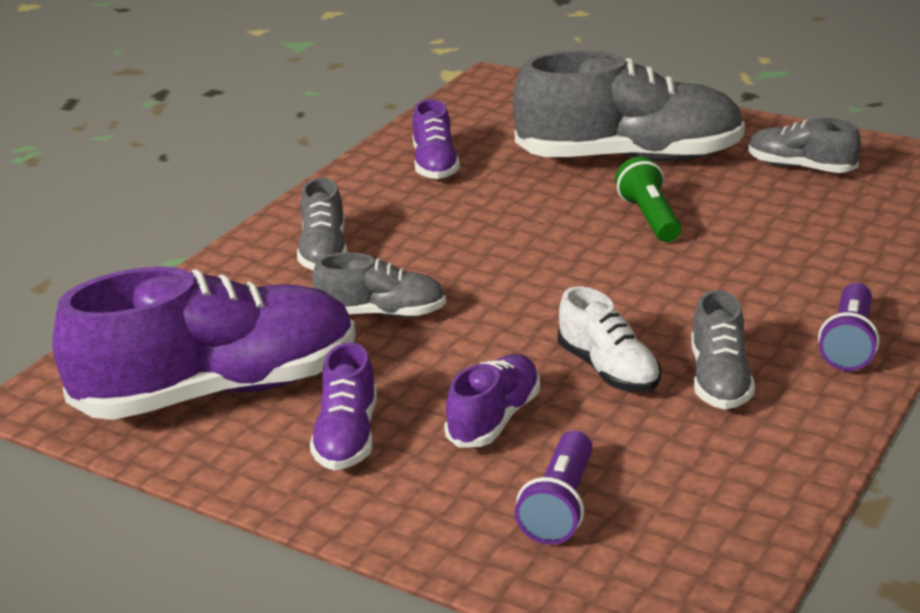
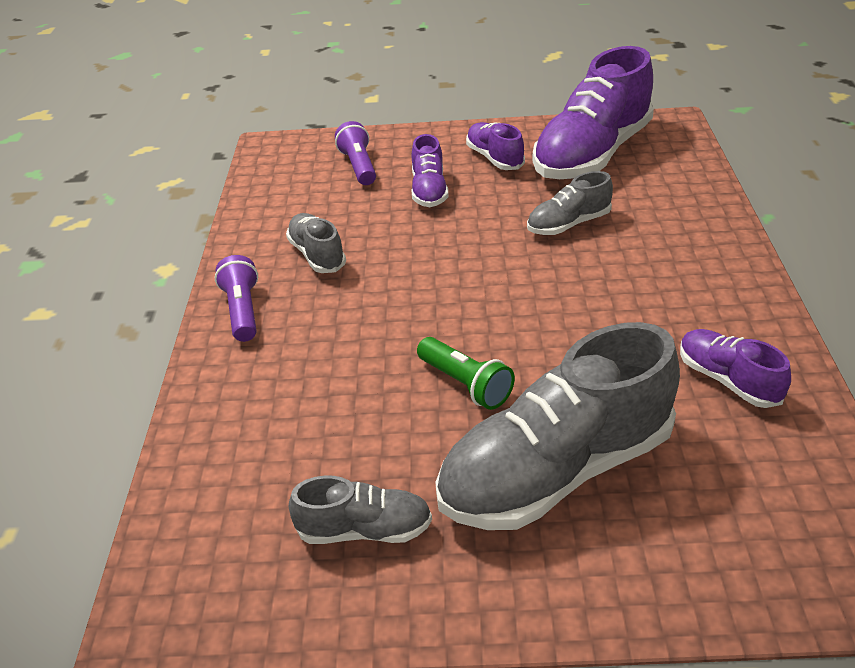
camera: 150 degrees right, 10 degrees up
grey shoe [297,178,347,270] -> none
white shoe [558,287,661,392] -> none

